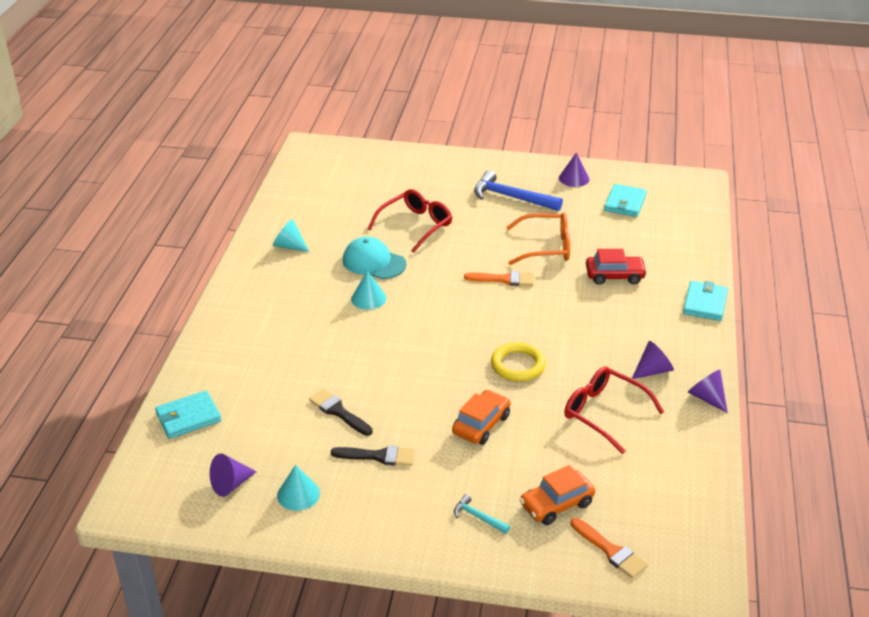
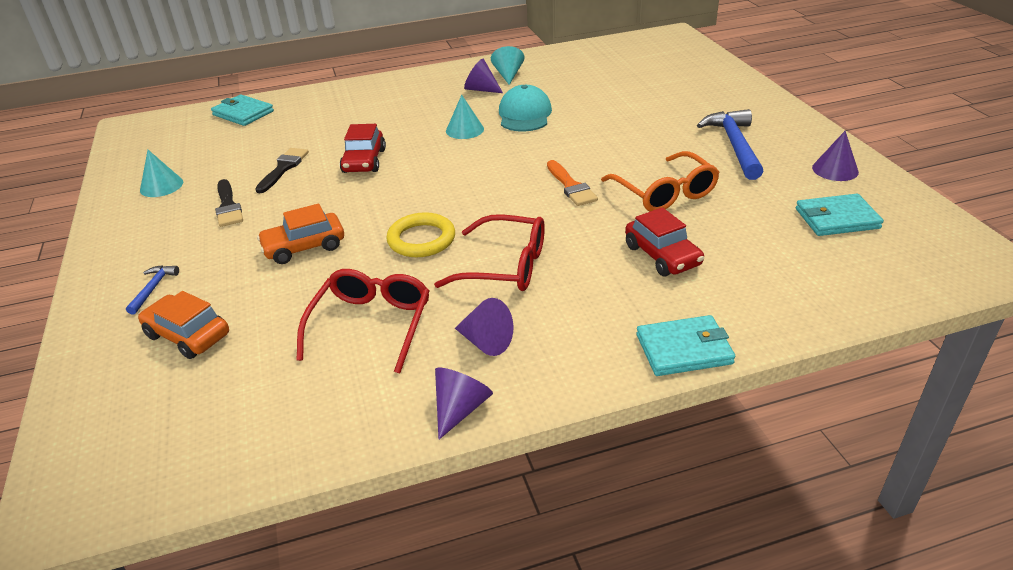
camera: 65 degrees right, 0 degrees up
purple cone [210,454,257,497] -> purple cone moved to [464,58,503,93]
red glasses [368,189,452,253] -> red glasses moved to [434,214,545,291]
orange car [452,390,510,445] -> orange car turned 150 degrees clockwise [257,204,344,264]
turquoise hammer [454,494,510,534] -> blue hammer [126,265,179,315]
orange brush [570,518,648,579] -> none
none -> red car [340,124,386,173]

